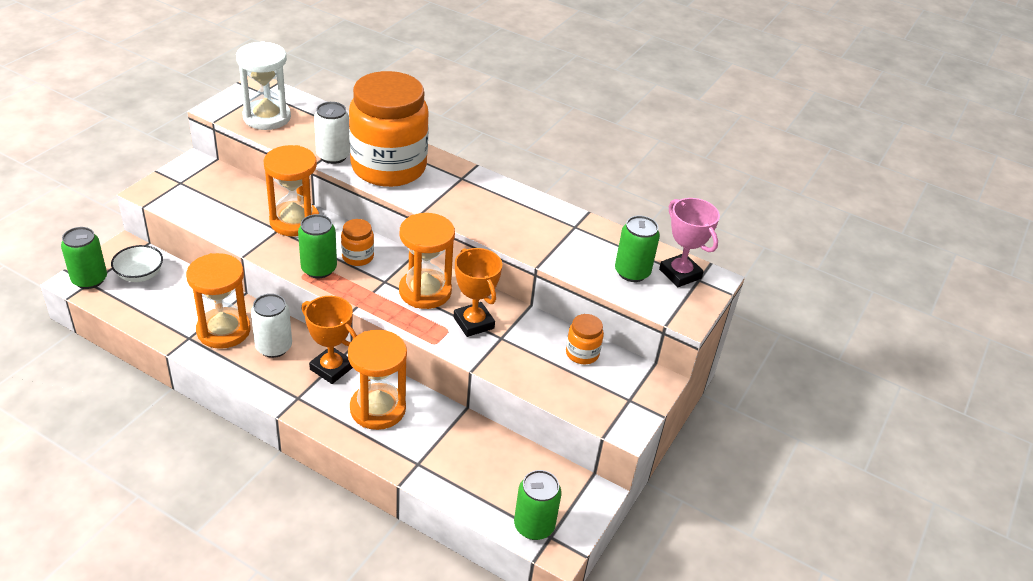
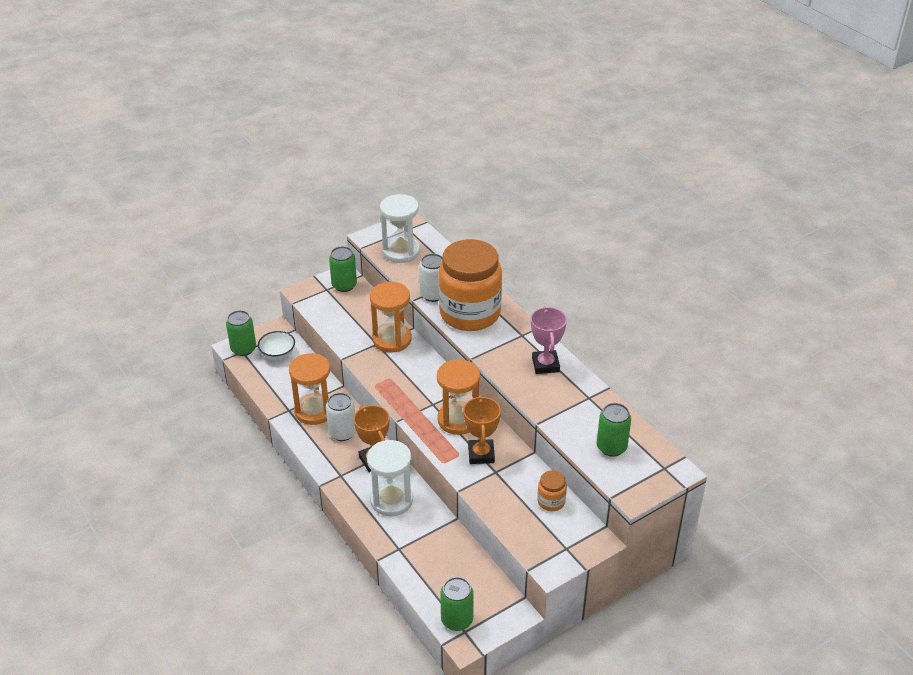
camera: 30 degrees right, 0 degrees up
green can [298,214,337,278] -> green can moved to [329,246,357,292]
orange jar [341,219,374,266] -> none
orange hourglass [348,330,407,430] -> white hourglass [367,440,413,516]
pink trophy [659,198,720,287] -> pink trophy moved to [531,306,567,374]

